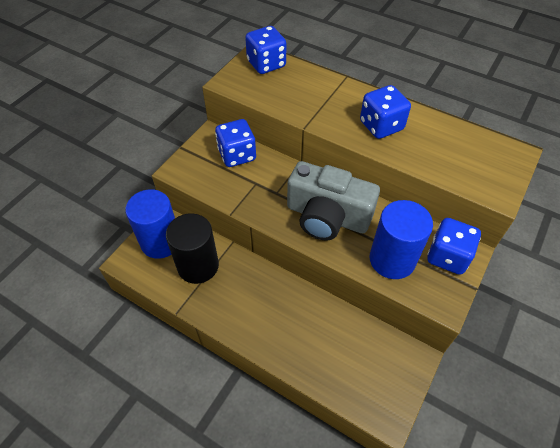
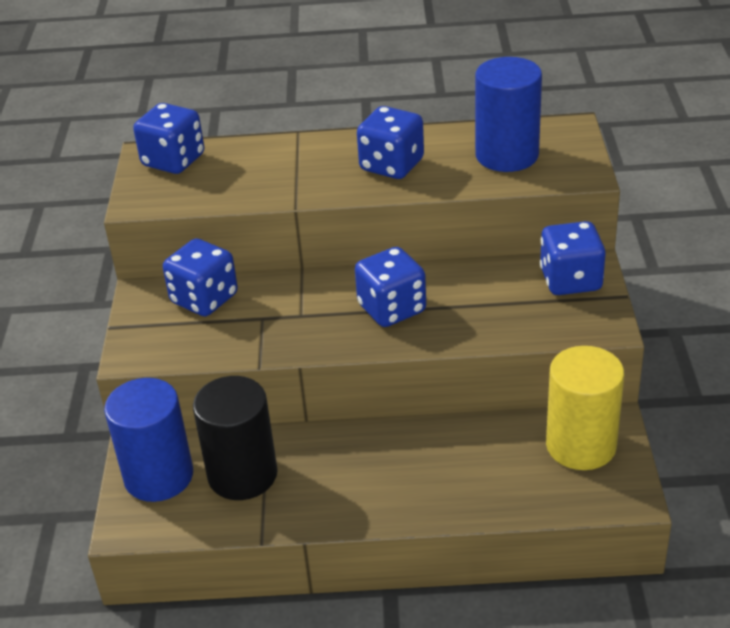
camera: 30 degrees left, 15 degrees down
grey camera [287,161,380,241] -> blue dice [355,247,426,327]
blue cylinder [370,200,433,279] -> blue cylinder moved to [475,57,542,172]
none -> yellow cylinder [546,346,624,470]

